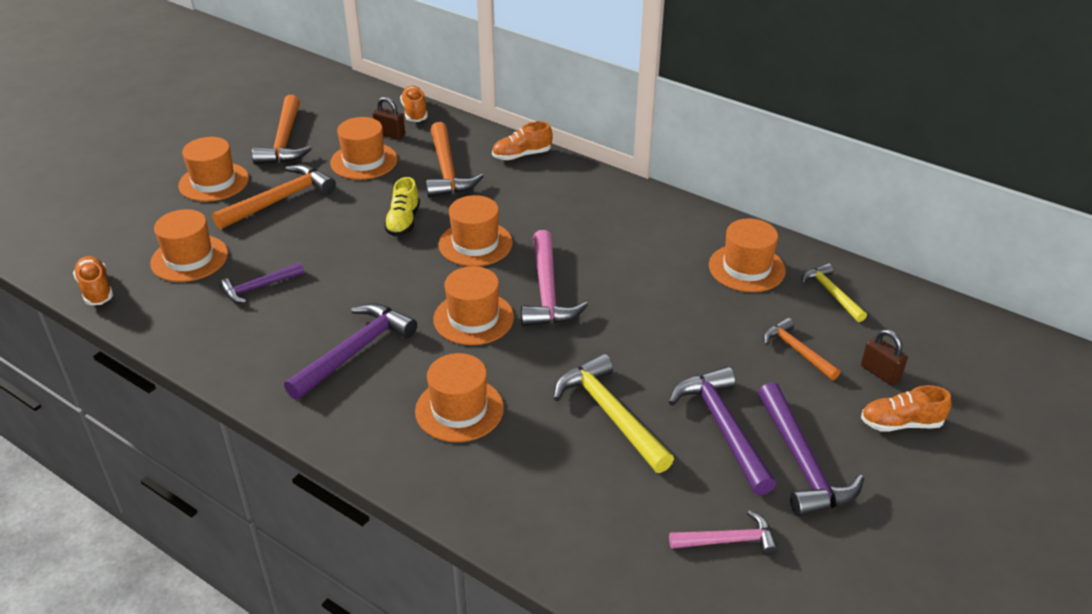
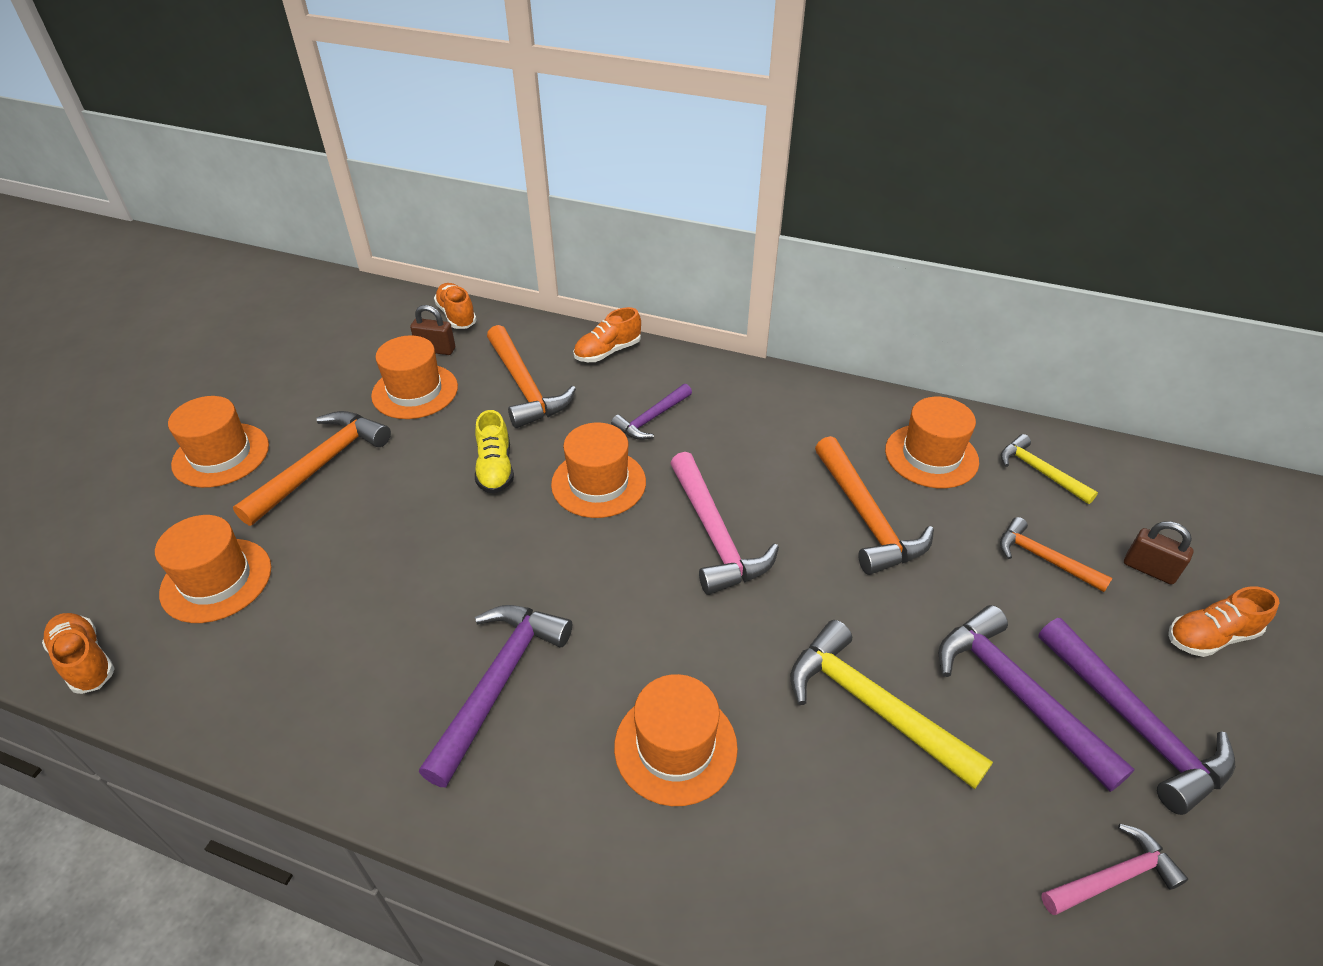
camera: 15 degrees left, 5 degrees up
purple hammer [220,262,305,303] -> purple hammer moved to [611,384,692,440]
orange hammer [252,95,312,165] -> orange hammer moved to [815,436,934,575]
orange hat [433,266,514,345] -> none

